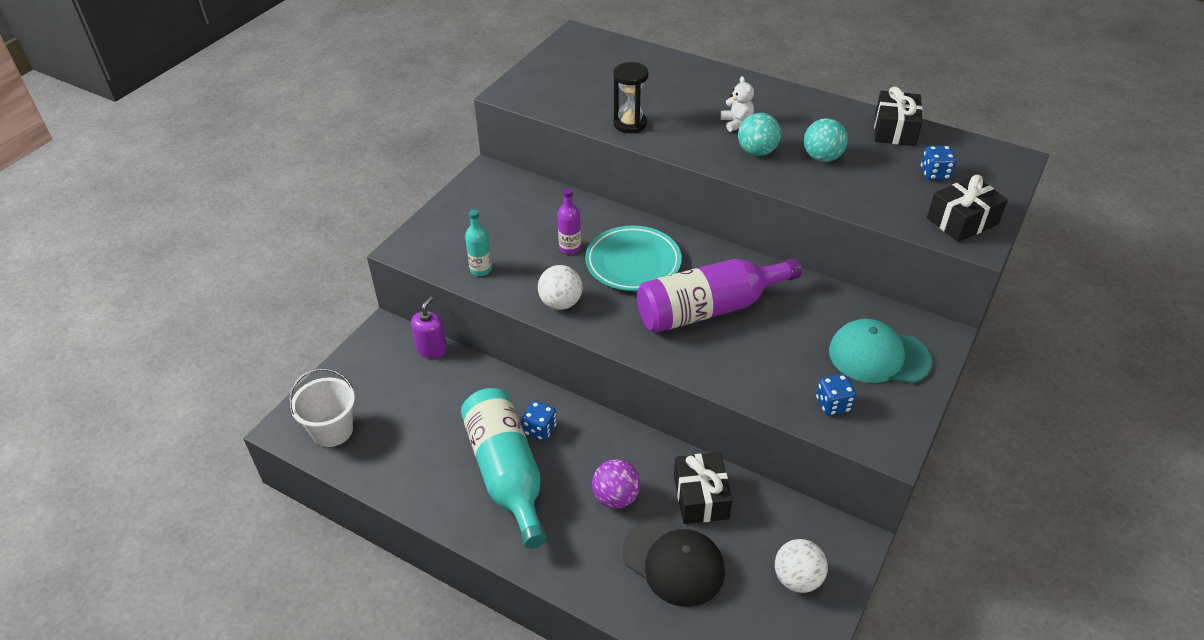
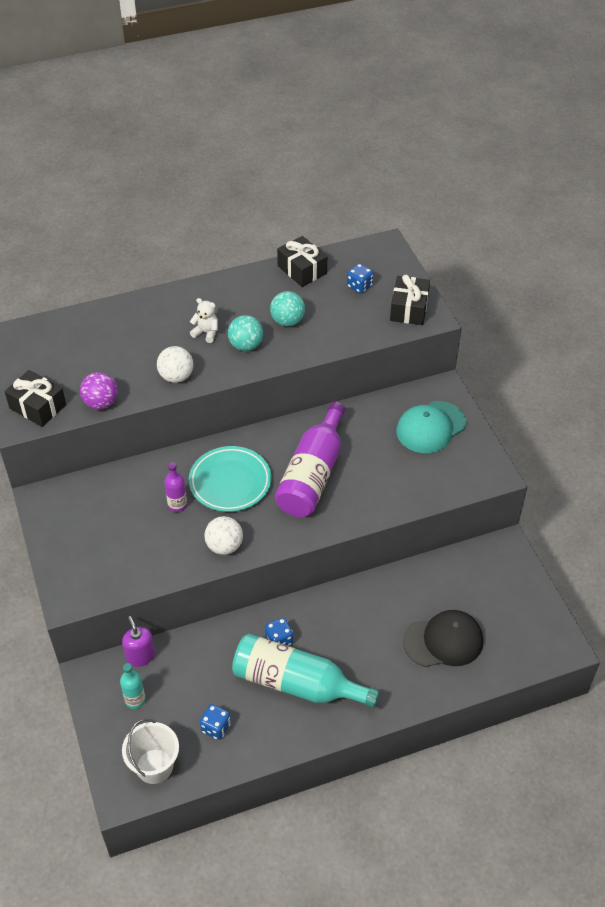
camera: 50 degrees left, 5 degrees up
turquoise bottle [465,209,492,276] -> turquoise bottle moved to [120,663,145,709]
purple ball [592,459,641,509] -> purple ball moved to [80,372,118,410]
black hourglass [613,62,649,133] -> none
black gift [674,452,733,524] -> black gift moved to [5,370,66,427]
white ball [775,539,828,593] -> white ball moved to [157,346,193,383]
blue dice [816,374,856,415] -> blue dice moved to [200,704,231,740]

